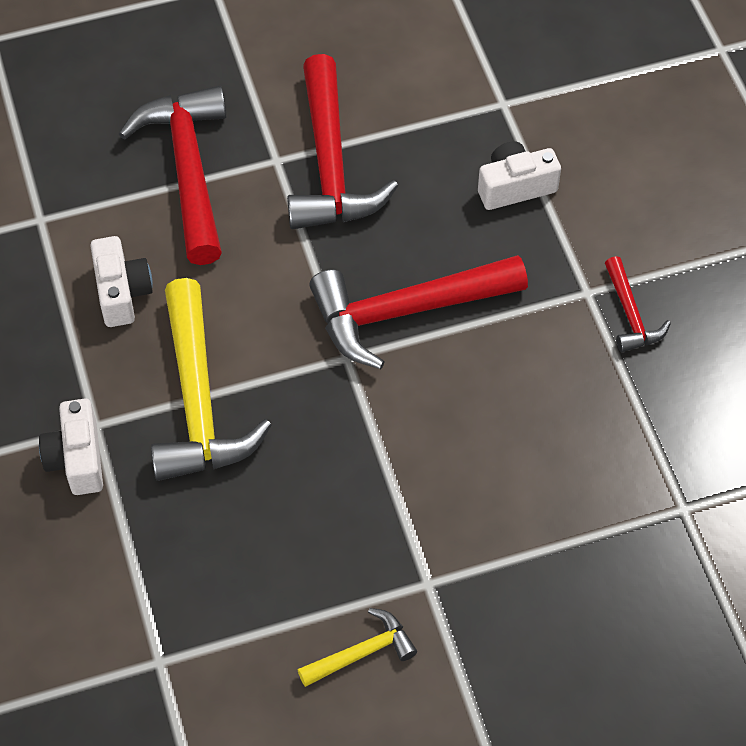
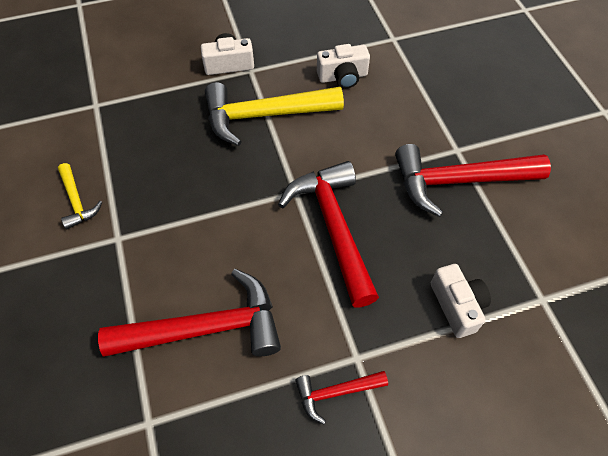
camera: 90 degrees right, 0 degrees up
red hammer [119,86,227,265] -> red hammer moved to [98,269,281,357]

